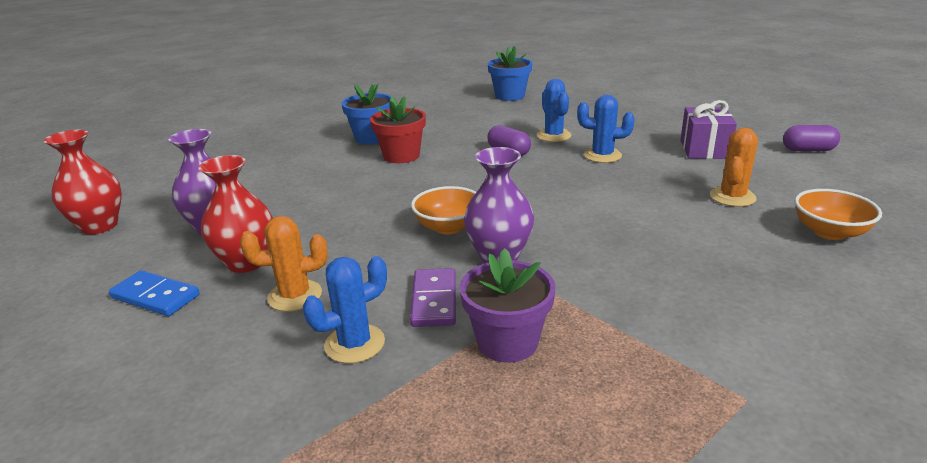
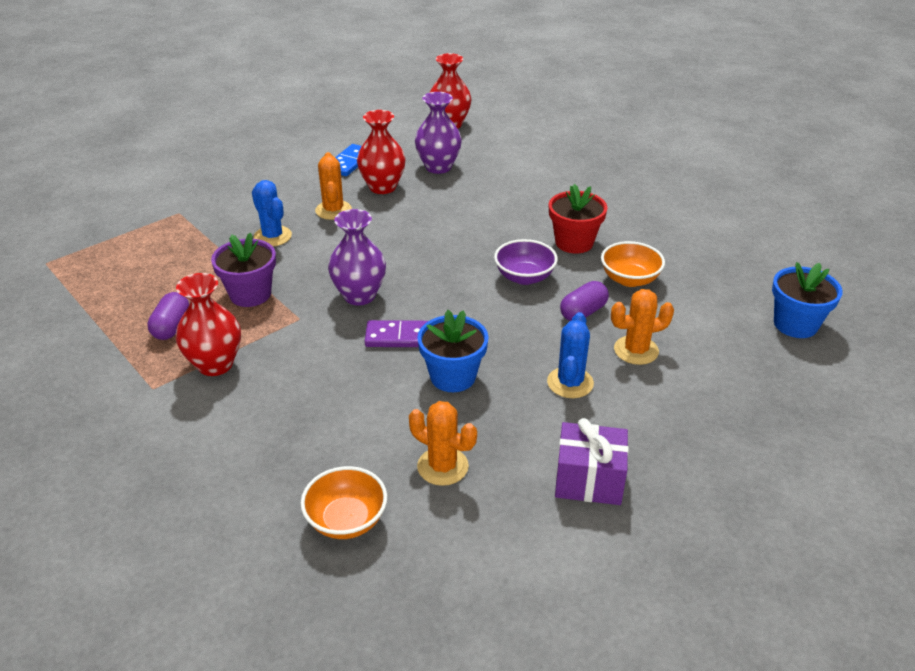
camera: 90 degrees right, 10 degrees up
blue flower pot [342,84,392,144] -> blue flower pot moved to [417,310,489,392]
purple domino [410,268,456,327] -> purple domino moved to [365,320,428,347]
orange bowl [411,186,476,234] -> orange bowl moved to [601,241,665,287]
blue cactus [536,79,571,142] -> orange cactus [611,289,674,365]
purple capsule [783,125,840,151] -> purple capsule moved to [147,292,189,340]
none -> red vase [176,273,241,376]
none -> purple bowl [494,239,558,285]

